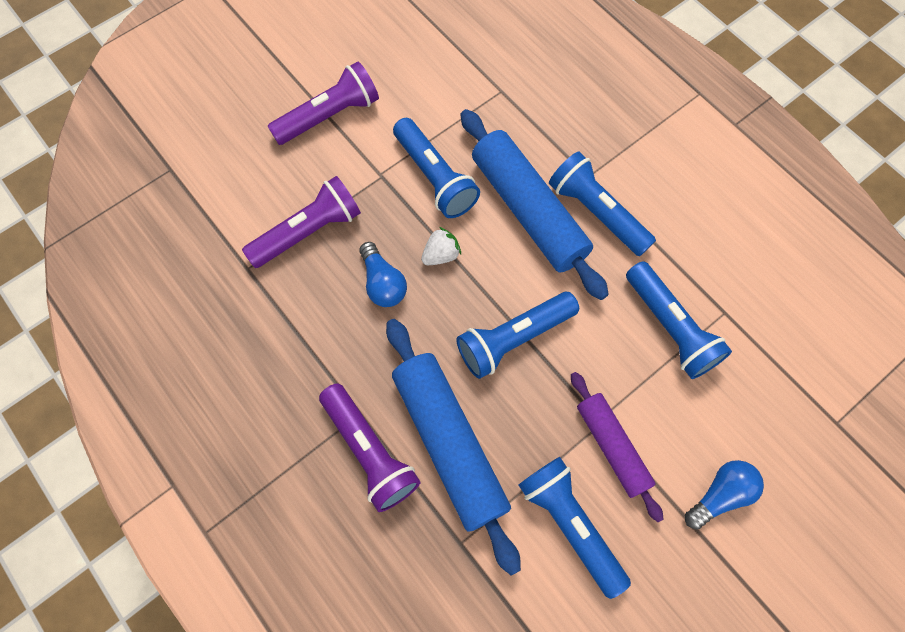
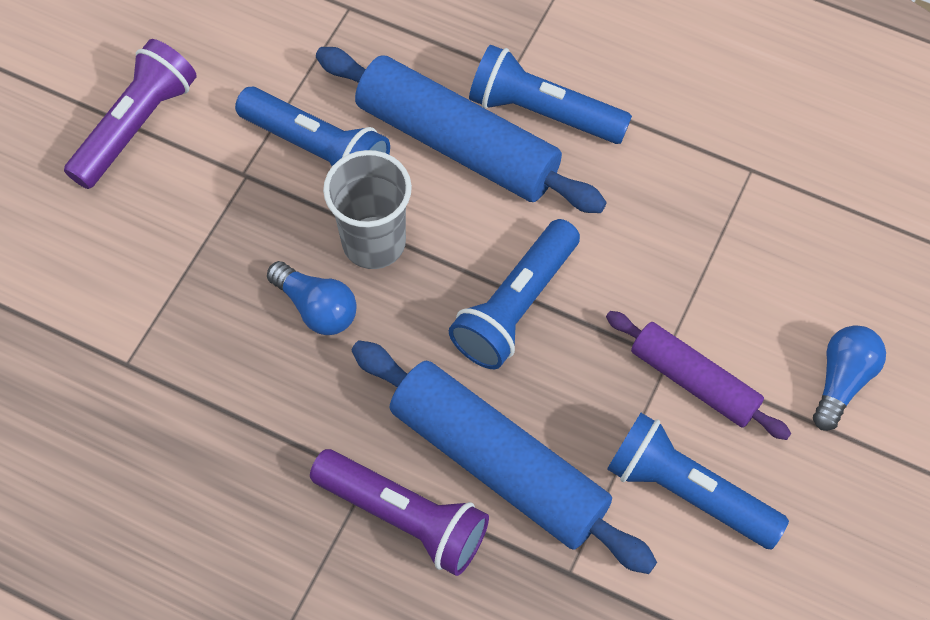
camera: 25 degrees left, 5 degrees down
purple flashlight [242,176,361,268] -> none
white strawberry [421,227,461,265] -> grey cup [323,150,412,269]
blue flashlight [626,261,732,379] -> none

